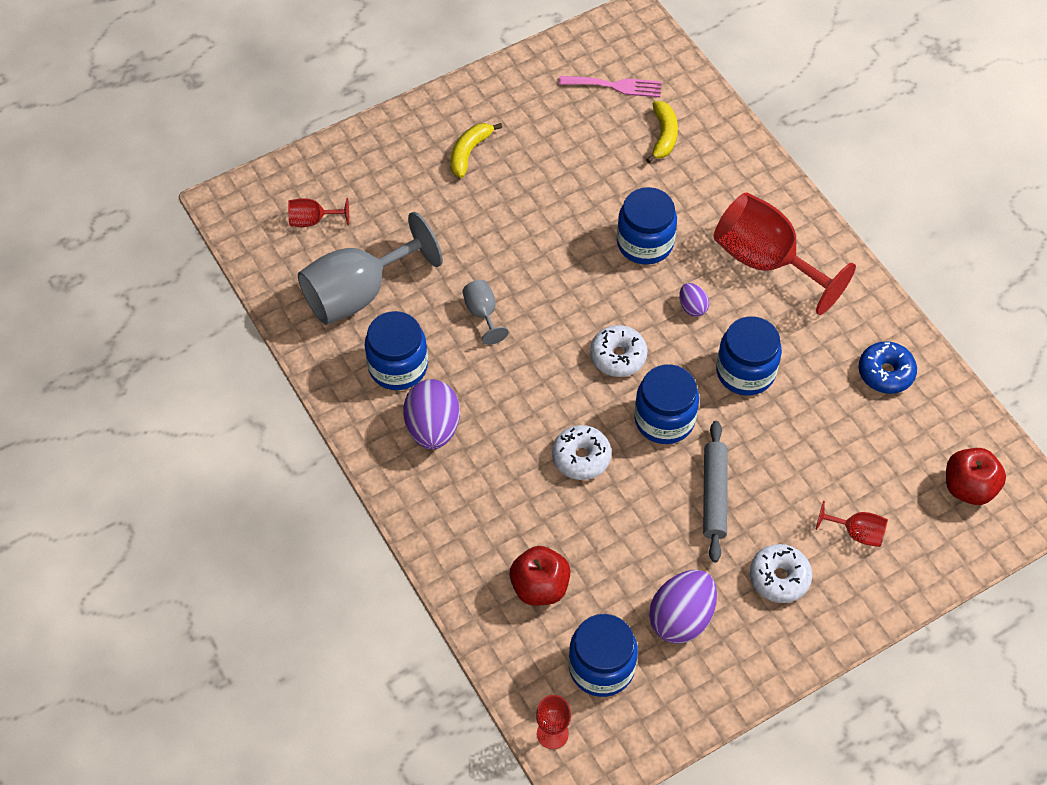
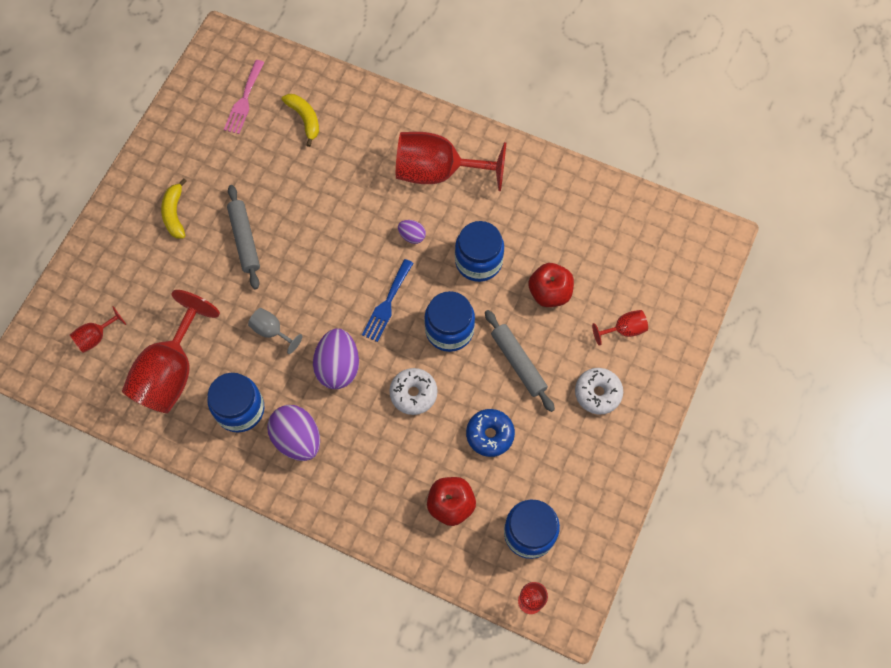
camera: 35 degrees left, 10 degrees up
grey goblet [298,212,443,325] -> red goblet [122,290,220,413]
pink fork [559,76,661,97] -> pink fork turned 135 degrees clockwise [224,60,265,134]
white donut [590,325,647,377] -> blue fork [362,259,414,342]
blue jar [617,187,677,265] -> none
purple egg [649,570,717,644] -> purple egg moved to [313,329,359,389]
blue donut [859,341,917,394] -> blue donut moved to [466,409,515,457]
red apple [946,448,1006,505] -> red apple moved to [528,263,574,307]
none -> grey rolling pin [227,185,260,289]

